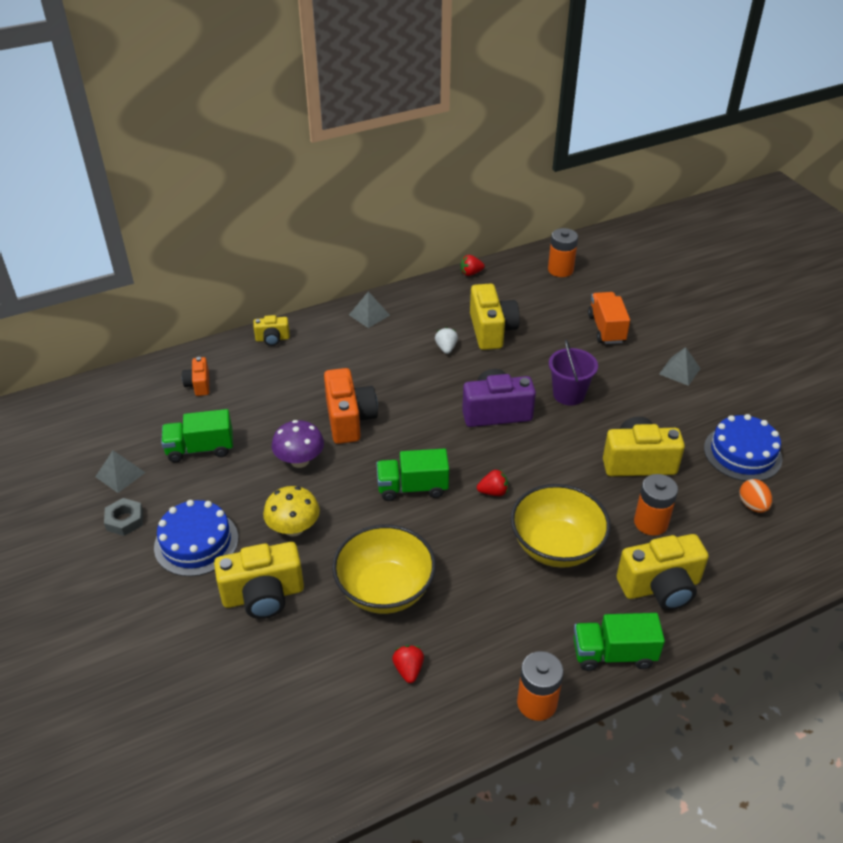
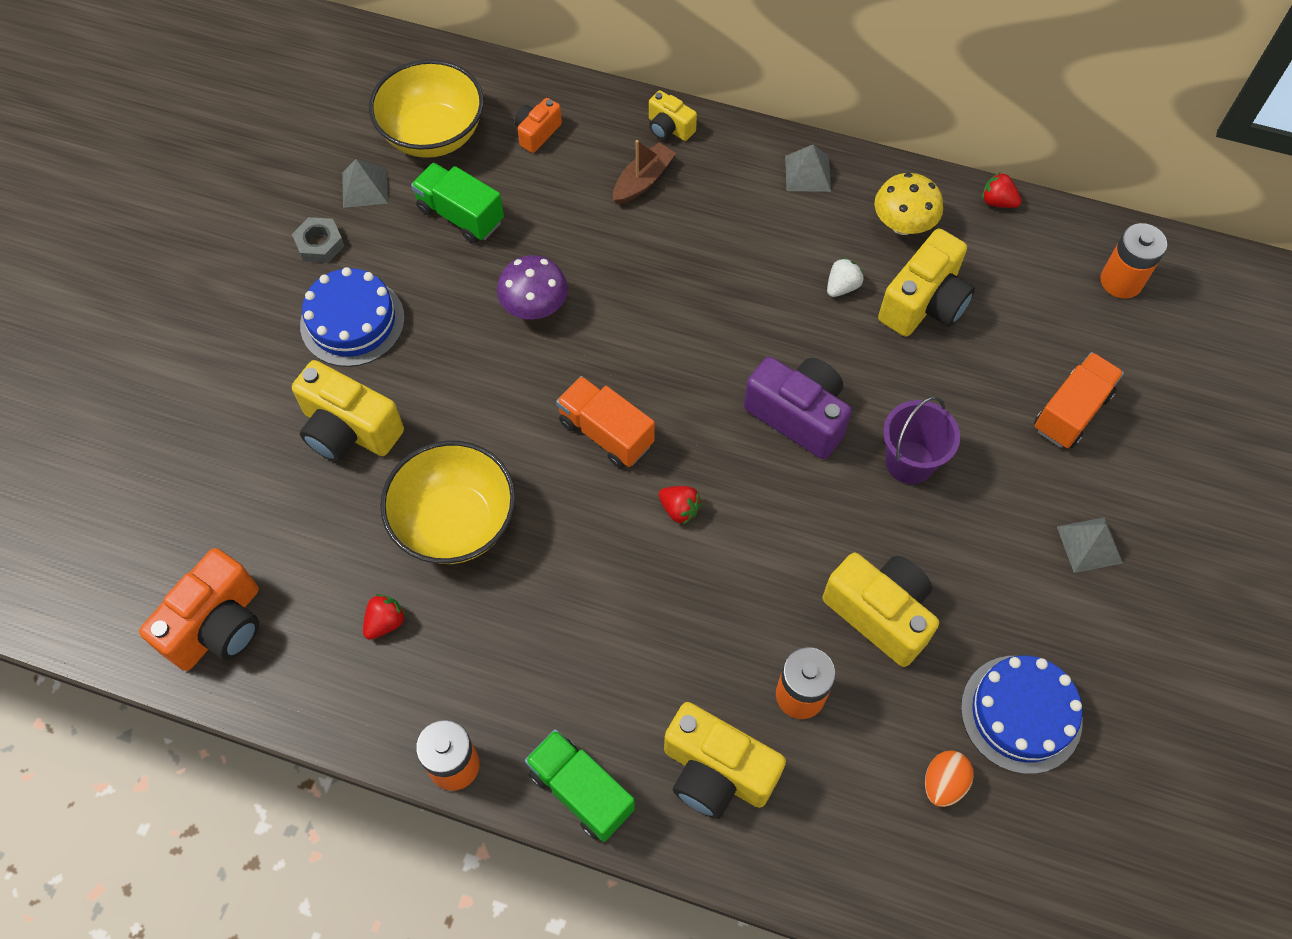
camera: 45 degrees right, 20 degrees up
yellow mushroom [263,486,320,536] -> yellow mushroom moved to [874,173,943,235]
orange camera [324,368,378,444] -> orange camera moved to [139,548,259,671]
green truck [376,449,449,501] -> orange truck [556,376,655,468]
yellow bowl [511,484,611,568] -> yellow bowl moved to [369,60,484,158]
none -> brown boat [613,140,676,204]

